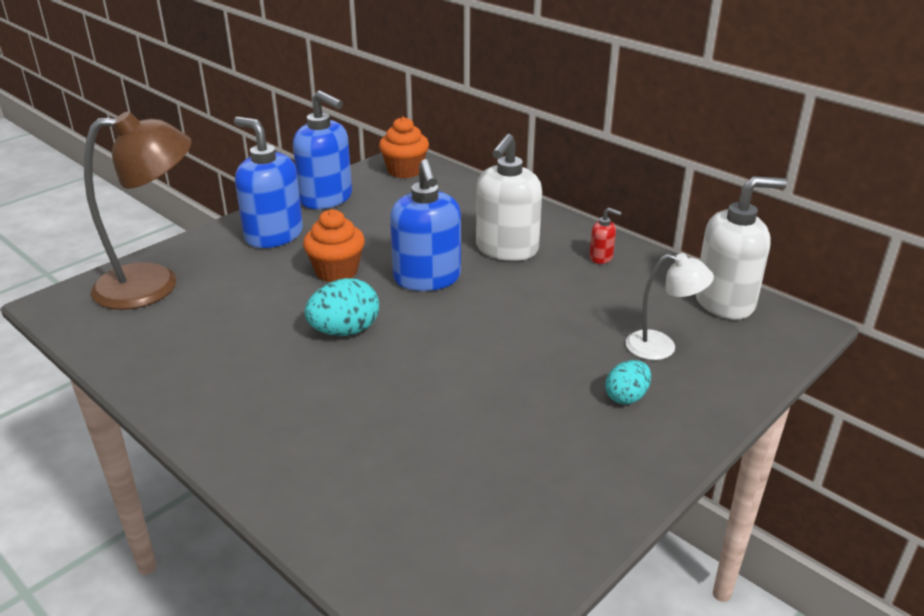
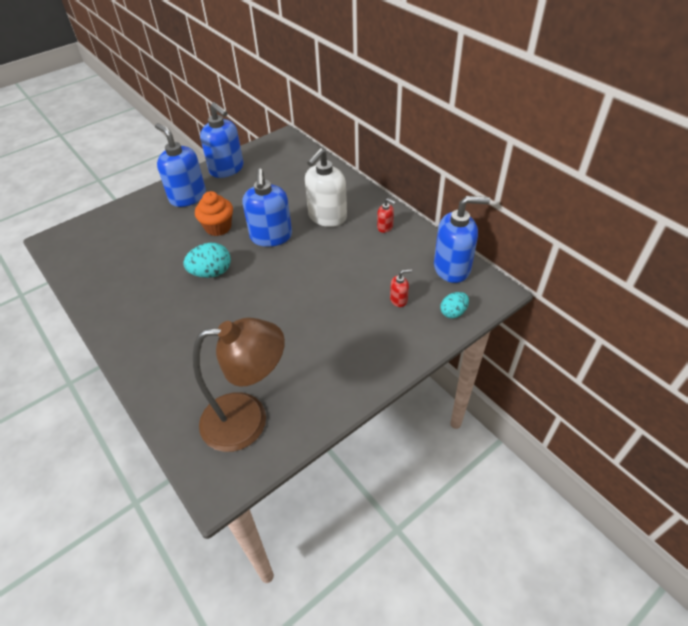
camera: 10 degrees right, 15 degrees up
brown lamp [84,111,192,310] -> brown lamp moved to [193,318,285,452]
orange cupcake [379,117,429,178] -> none
turquoise egg [605,360,651,405] -> turquoise egg moved to [440,292,469,318]
white lamp [626,253,714,360] -> red soap dispenser [390,269,412,307]
white soap dispenser [696,176,787,319] -> blue soap dispenser [434,196,490,283]

